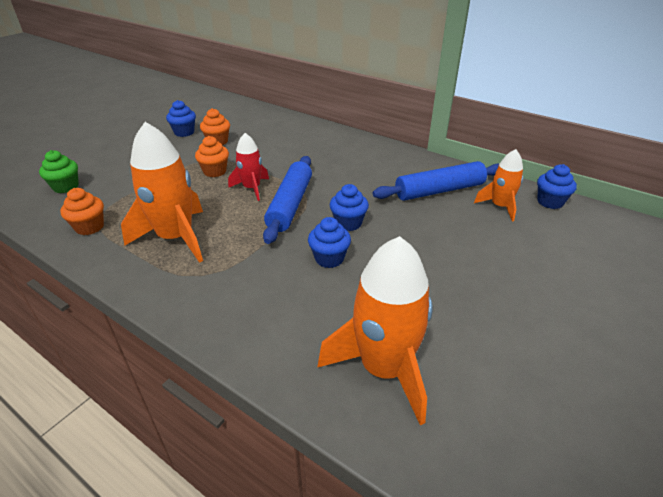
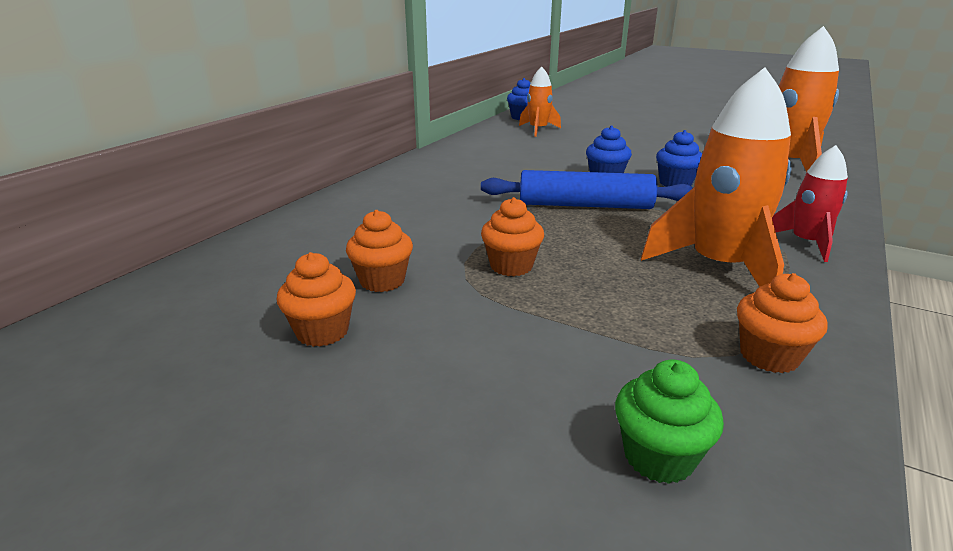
camera: 95 degrees left, 10 degrees down
blue cupcake [166,100,196,137] -> orange cupcake [277,252,356,347]
red rocket [228,133,269,201] -> red rocket moved to [772,145,848,262]
blue rolling pin [373,161,499,201] -> none

